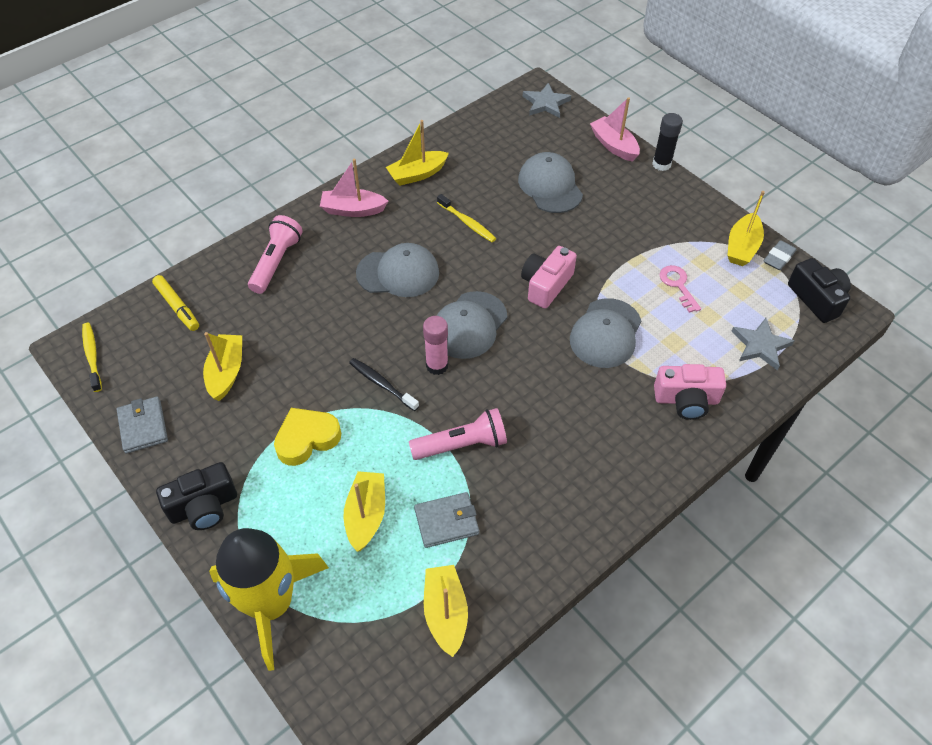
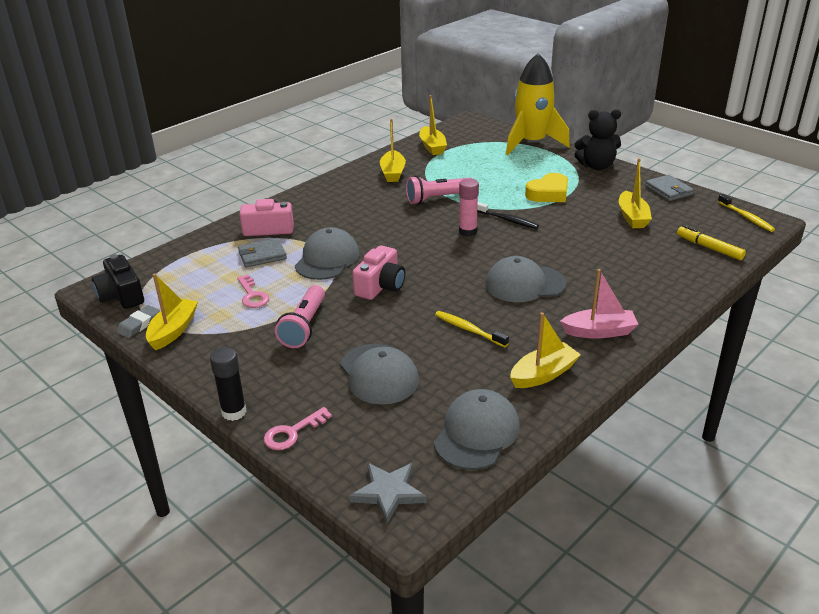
camera: 175 degrees right, 20 degrees down
black camera [156,462,237,530] -> black teddy bear [574,109,621,170]
pink flashlight [248,215,303,294] -> pink flashlight moved to [275,285,325,348]
yellow boat [343,471,385,552] -> yellow boat moved to [380,119,406,182]
grey wallet [414,492,479,548] -> grey wallet moved to [238,238,287,267]
grey cap [437,291,507,359] -> grey cap moved to [434,389,520,470]
pink boat [590,97,640,162] -> pink key [264,407,332,450]
grey star [731,318,794,370] -> none

